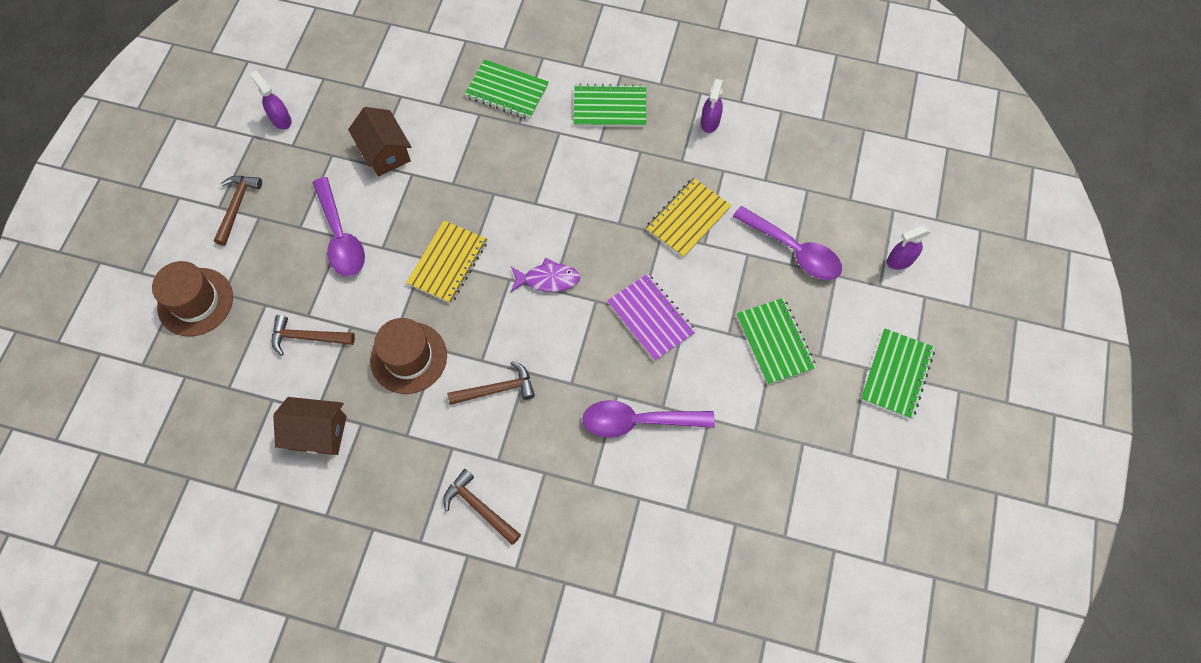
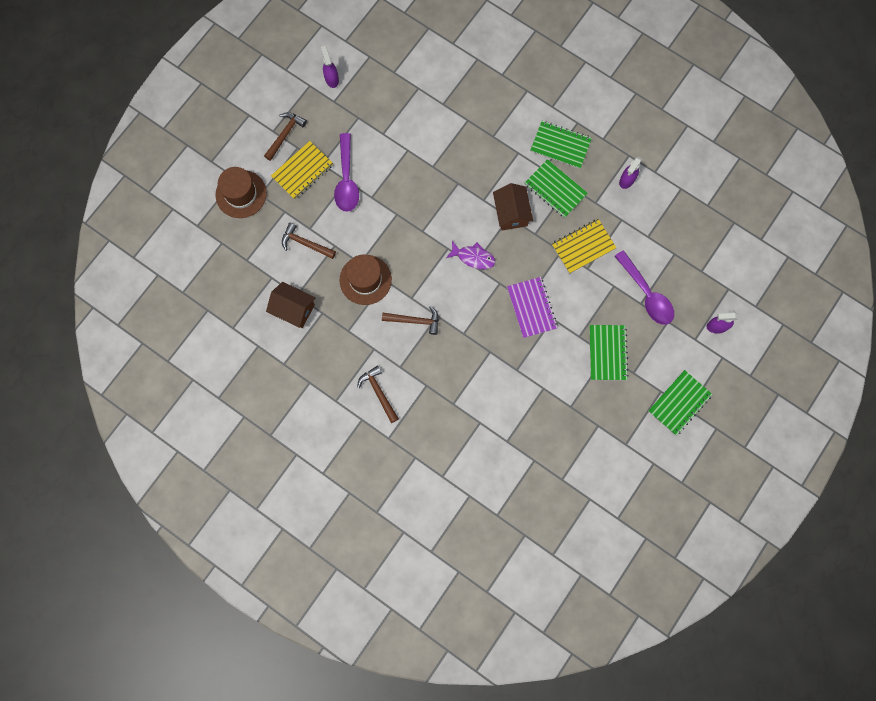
camera: 20 degrees right, 10 degrees up
brown house [348,107,411,177] -> brown house moved to [493,183,533,230]
yellow notebook [406,220,487,304] -> yellow notebook moved to [271,141,333,200]
green notebook [465,59,549,119] -> green notebook moved to [525,159,588,218]
purple spoon [582,400,715,438] -> none

